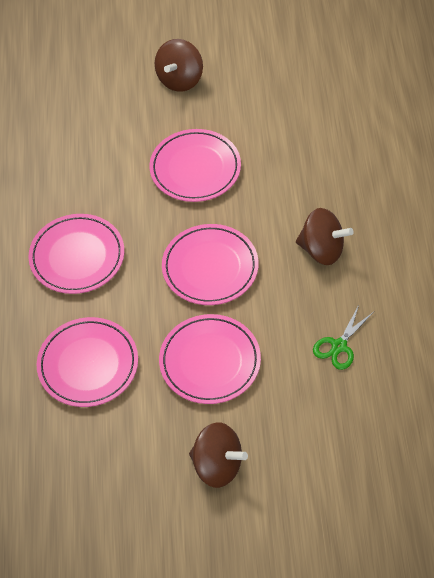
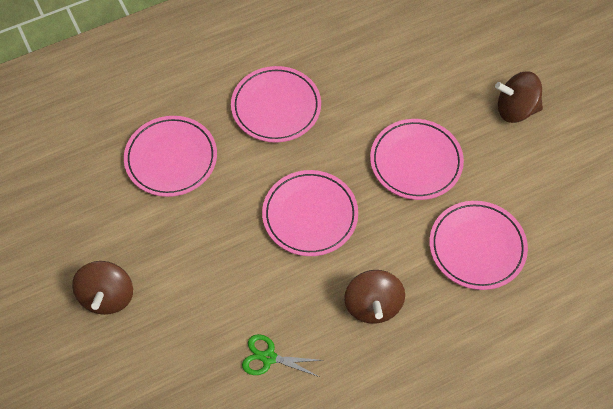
camera: 65 degrees right, 5 degrees up
pink plate [159,314,261,404] -> pink plate moved to [430,201,528,290]

